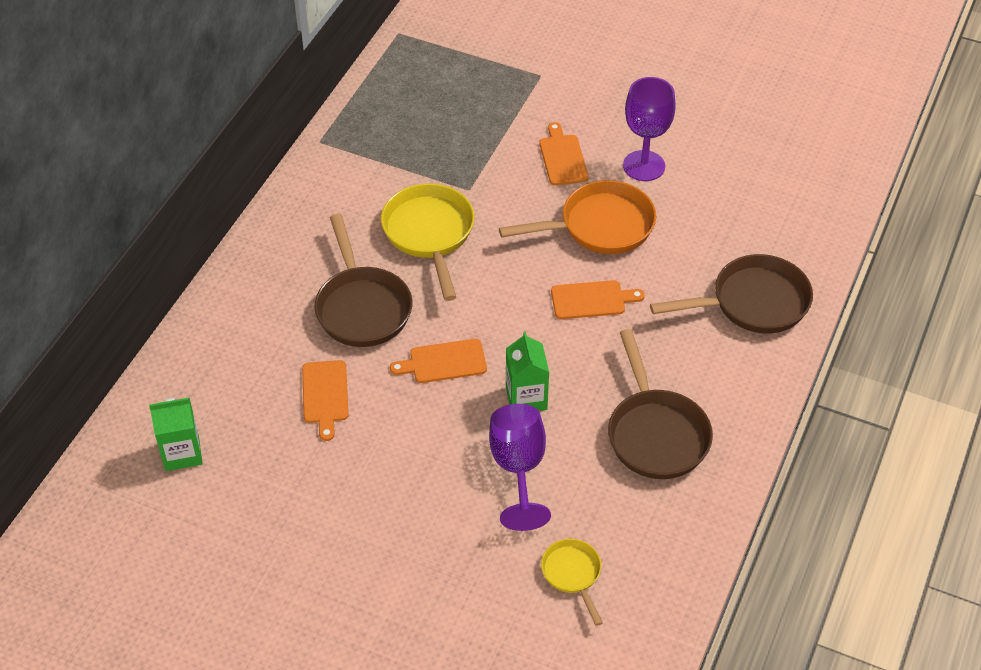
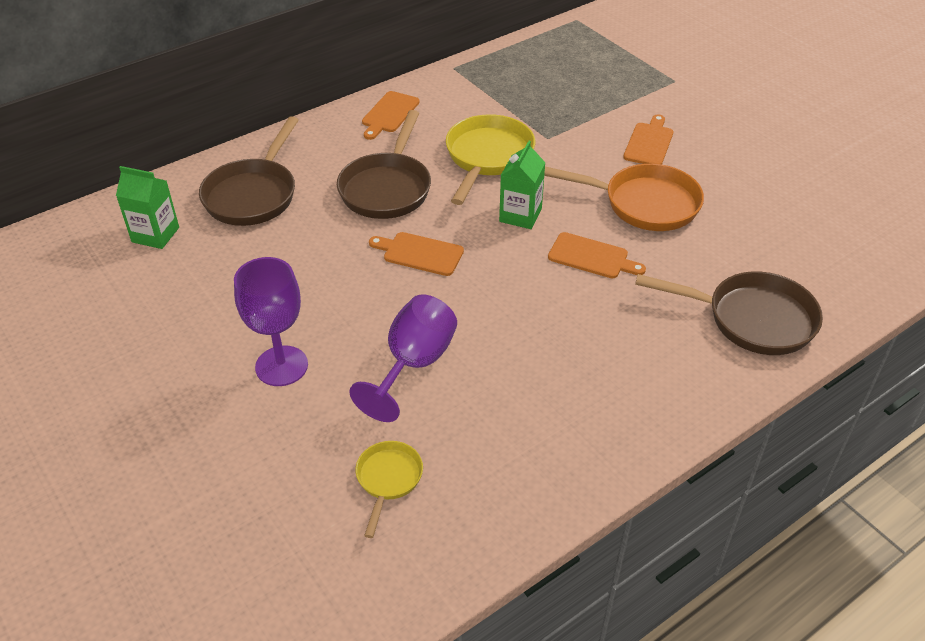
camera: 30 degrees right, 5 degrees down
orange cutting board [302,360,349,441] -> orange cutting board moved to [362,91,420,140]
green carton [506,331,549,411] -> green carton moved to [499,141,545,229]
brown pan [608,329,713,479] -> brown pan moved to [199,116,299,226]
purple goblet [623,77,676,181] -> purple goblet moved to [234,257,308,386]

